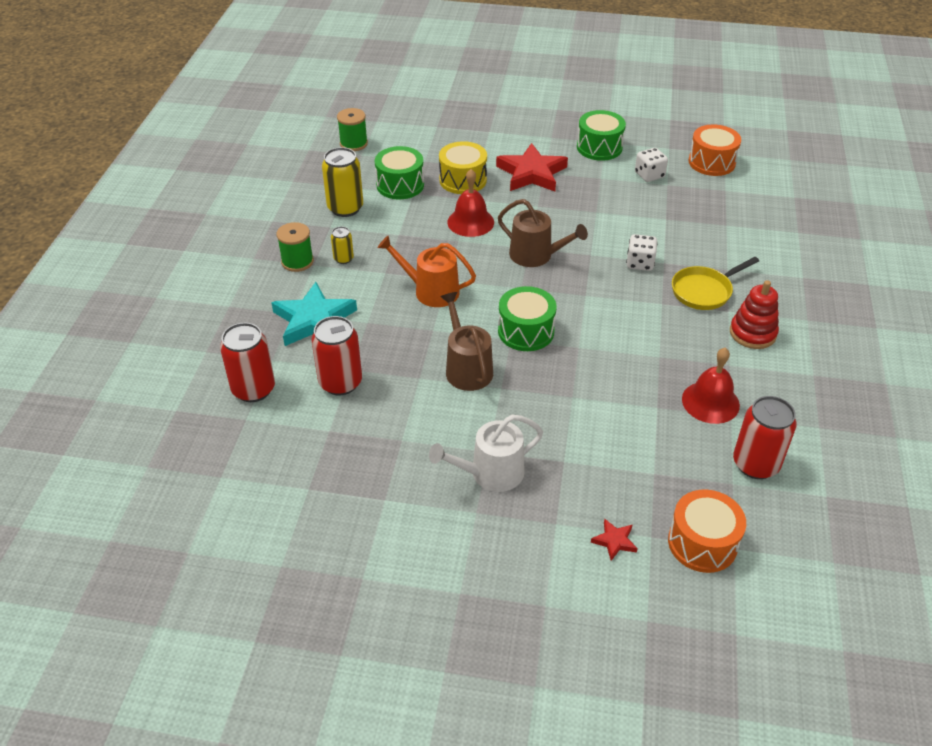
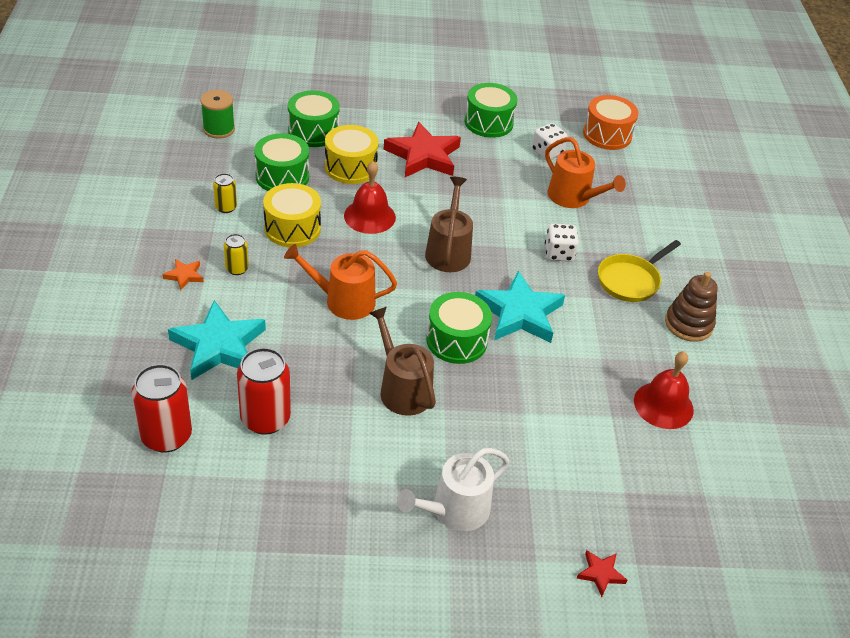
camera: 15 degrees left, 0 degrees up
green spool [277,222,314,272] -> orange star [163,259,204,291]
yellow can [322,147,363,217] -> yellow can [213,173,237,213], size x0.53
brown watering can [498,199,588,267] -> brown watering can turned 105 degrees counterclockwise [425,177,473,272]
orange drum [668,490,746,573] -> none
red stacking toy [730,280,779,349] -> brown stacking toy [665,272,718,342]
red can [733,396,797,479] -> none
none -> yellow drum [263,183,321,247]
none -> green drum [288,90,340,147]
none -> turquoise star [475,271,565,343]
none -> orange watering can [545,137,626,208]

